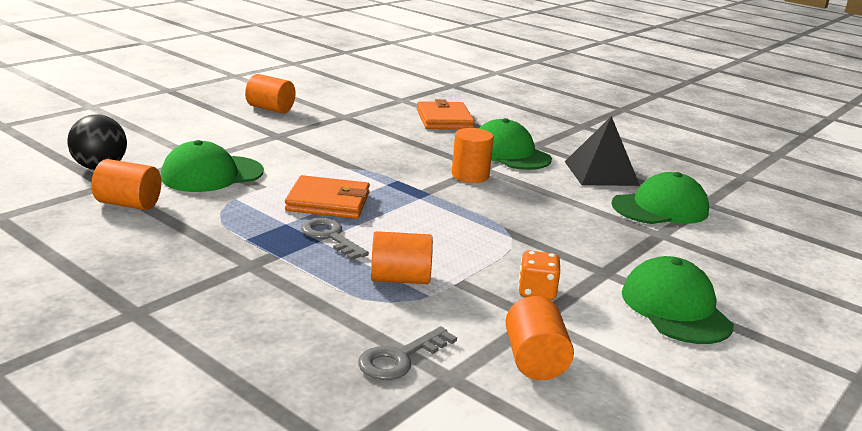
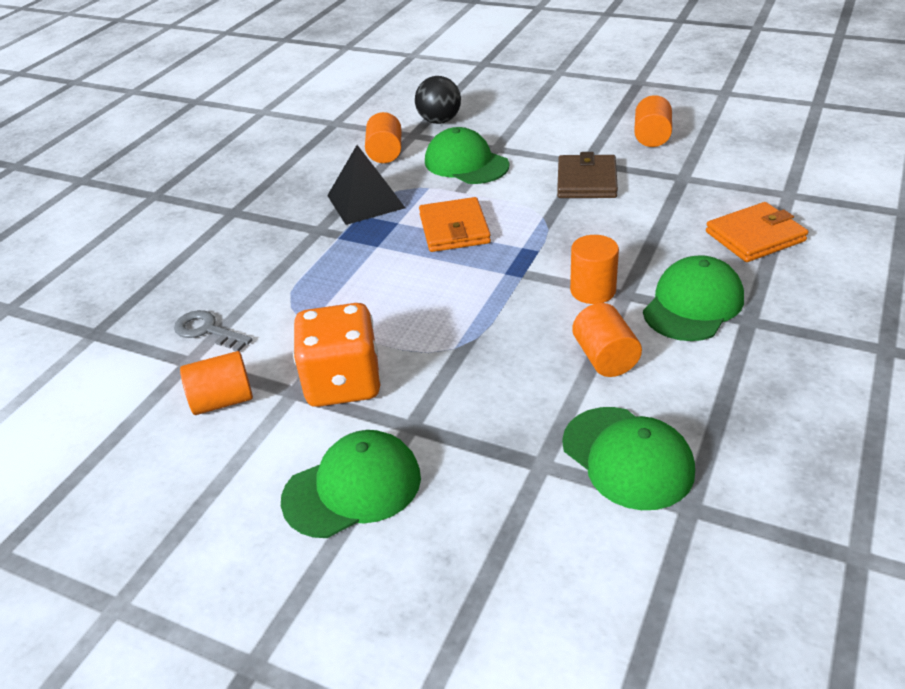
camera: 80 degrees right, 15 degrees up
grey key [301,218,369,260] -> none
orange cylinder [371,231,433,284] -> orange cylinder moved to [572,303,642,377]
orange dice [518,250,560,300] -> orange dice [293,303,381,407], size x1.98
black pyramid [565,116,640,186] -> black pyramid moved to [327,145,405,225]
none -> brown wallet [557,152,618,198]

